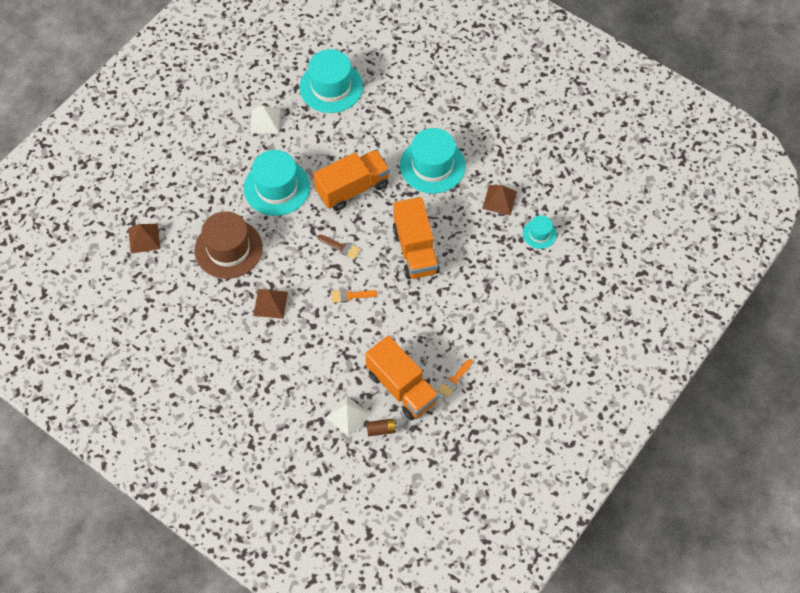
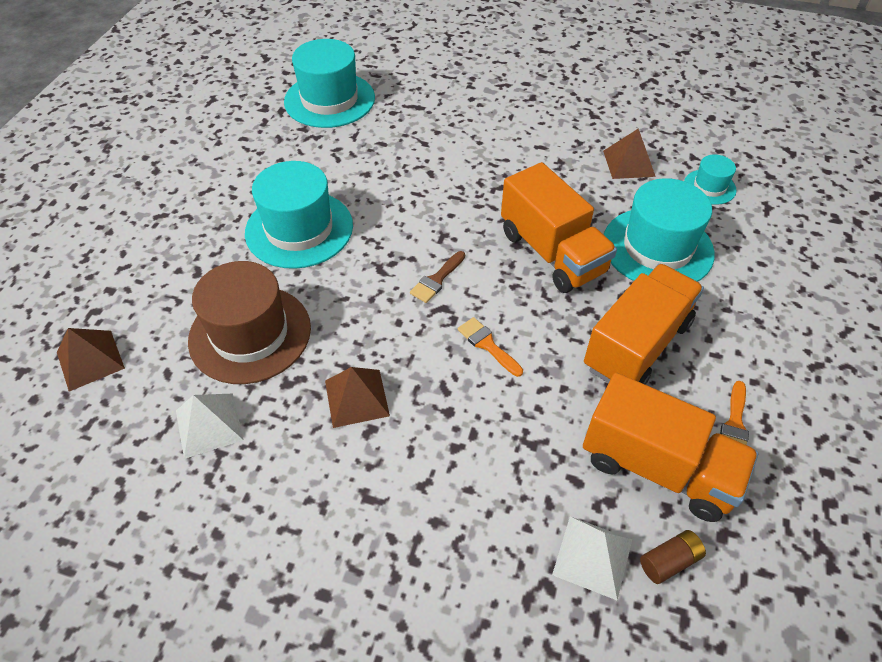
camera: 20 degrees left, 10 degrees down
white pyramid [251,105,280,133] -> white pyramid moved to [176,394,243,459]
orange truck [313,150,390,211] -> orange truck moved to [584,264,704,385]
brown brush [317,235,361,259] -> brown brush turned 120 degrees clockwise [410,251,465,303]
orange brush [331,289,378,303] -> orange brush turned 75 degrees clockwise [458,317,523,377]
turquoise hat [400,128,466,193] -> turquoise hat moved to [604,178,715,282]

